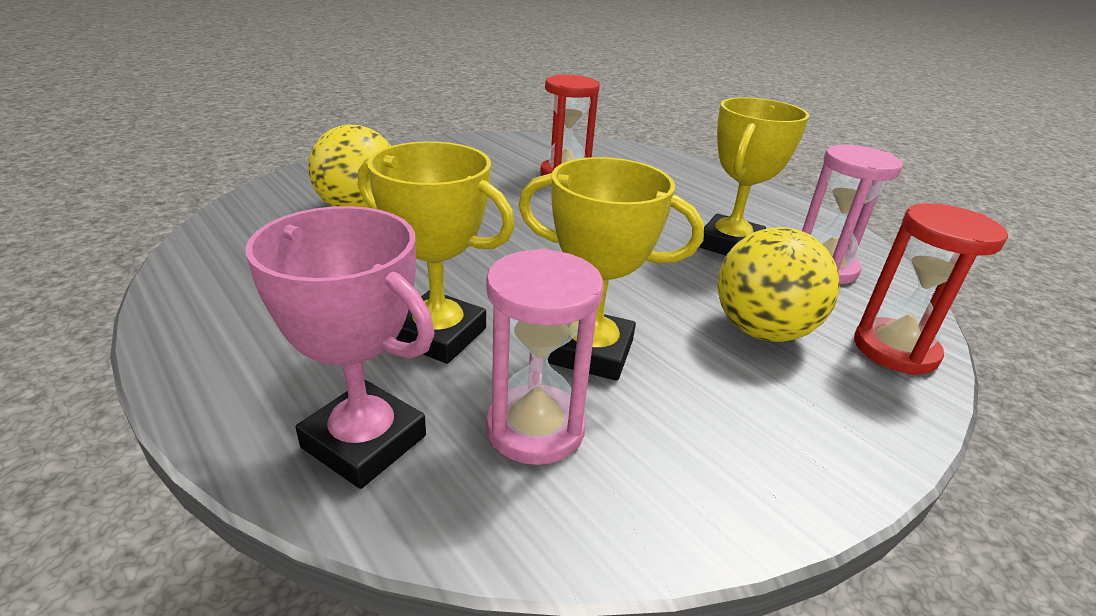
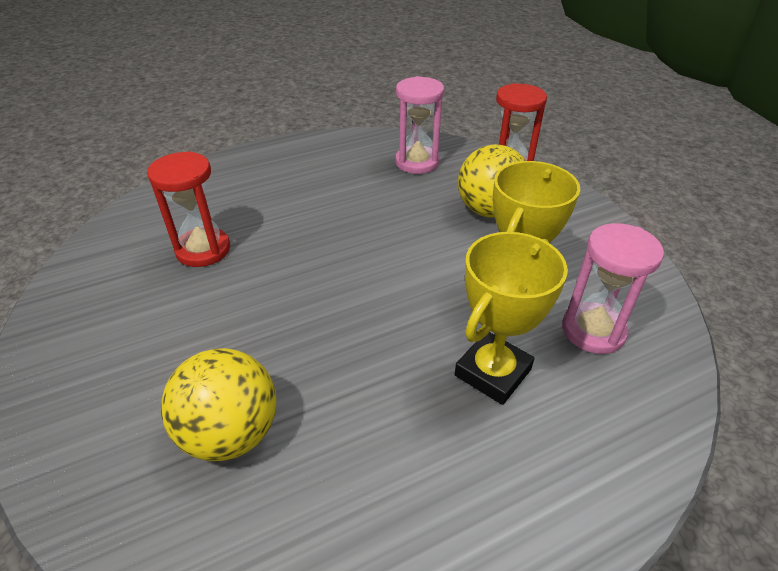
camera: 75 degrees left, 10 degrees up
pink trophy [246,206,435,489] -> none
yellow trophy [699,97,810,255] -> none

